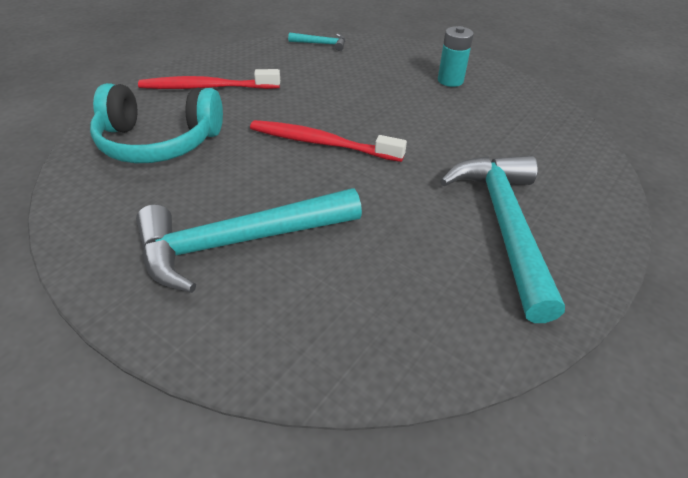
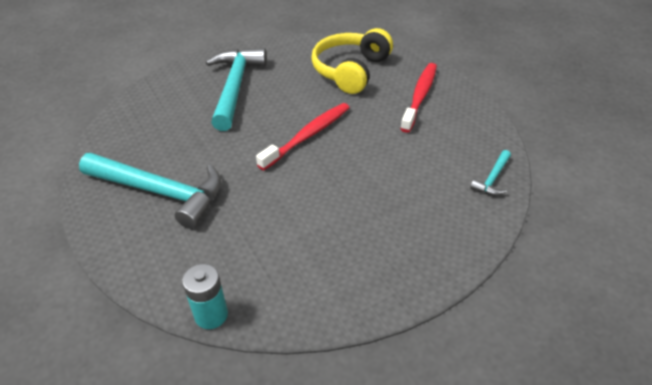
camera: 115 degrees right, 0 degrees up
turquoise headphones [90,83,223,163] -> yellow headphones [311,28,393,94]
turquoise battery [438,26,474,87] -> turquoise battery moved to [182,264,228,329]

